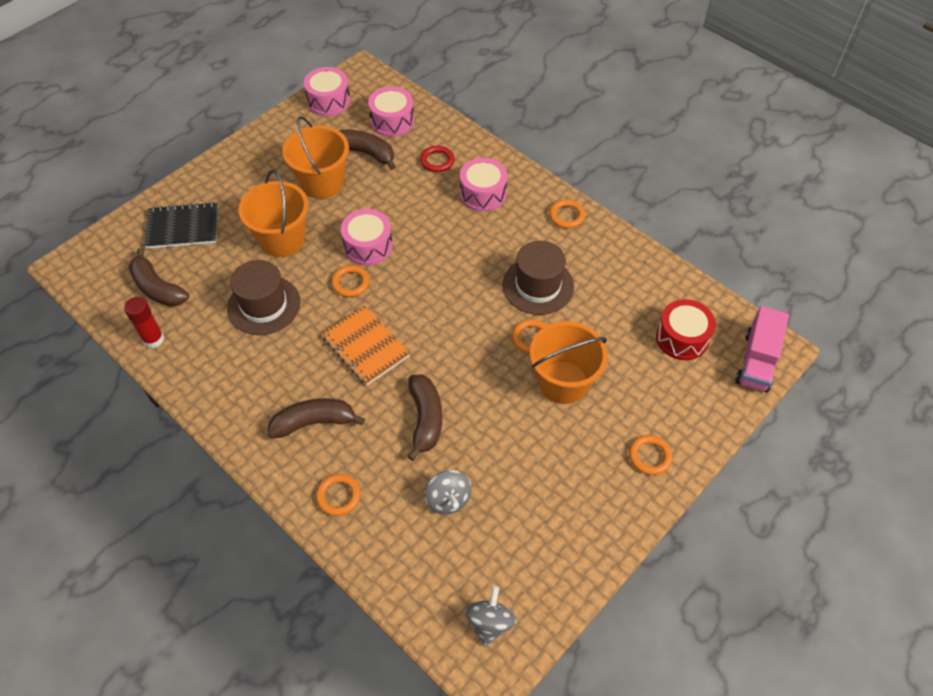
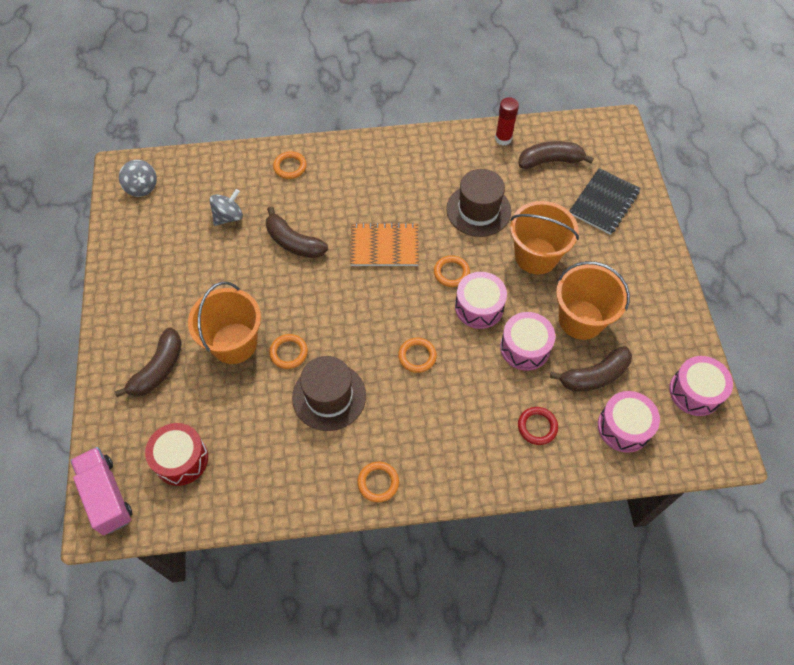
camera: 130 degrees right, 5 degrees up
brown banana [268,398,365,438] -> brown banana moved to [115,327,182,397]
grey spinning top [425,470,472,514] -> grey spinning top turned 120 degrees clockwise [209,189,243,226]
pink drum [460,158,507,212] -> pink drum moved to [500,312,555,371]
orange ring [629,435,673,475] -> orange ring moved to [398,338,437,373]

